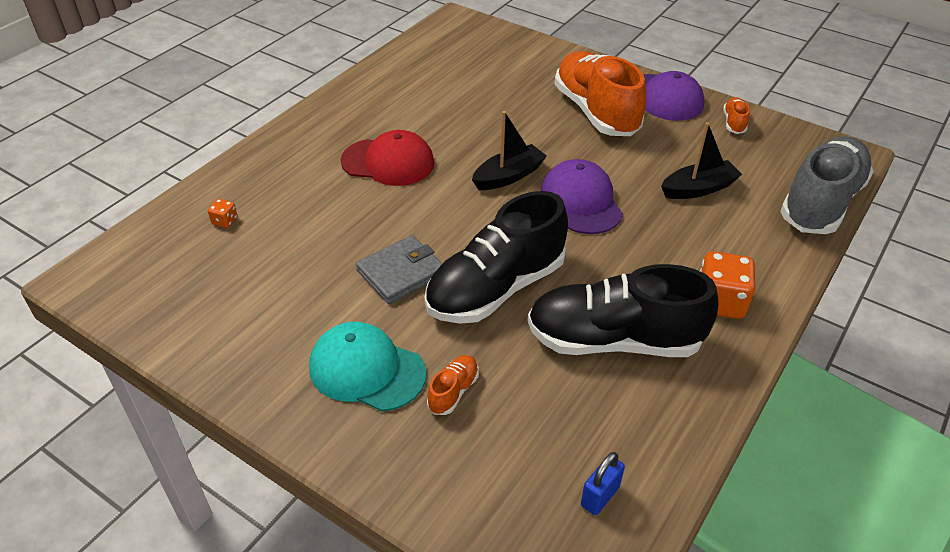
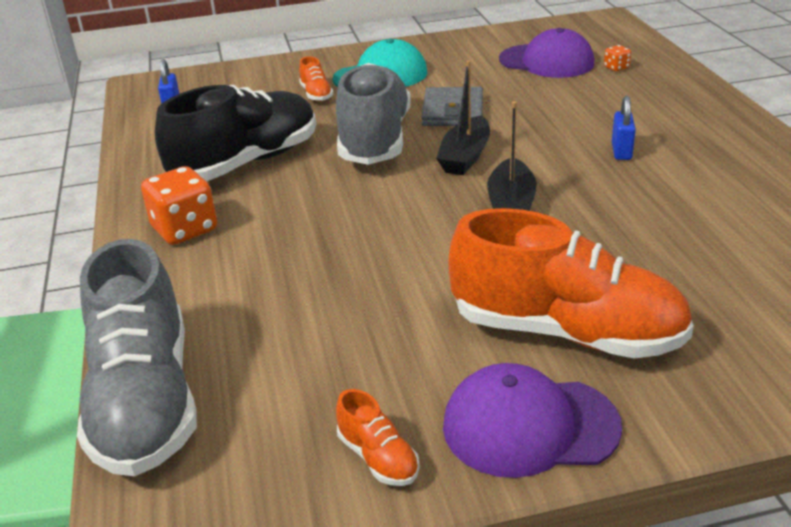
camera: 135 degrees right, 10 degrees down
red cap [341,130,434,186] -> blue padlock [612,96,636,160]
black shoe [424,191,568,324] -> grey shoe [336,63,411,165]
purple cap [541,159,623,234] -> purple cap moved to [499,28,594,78]
black boat [661,122,742,199] -> black boat moved to [436,60,490,175]

